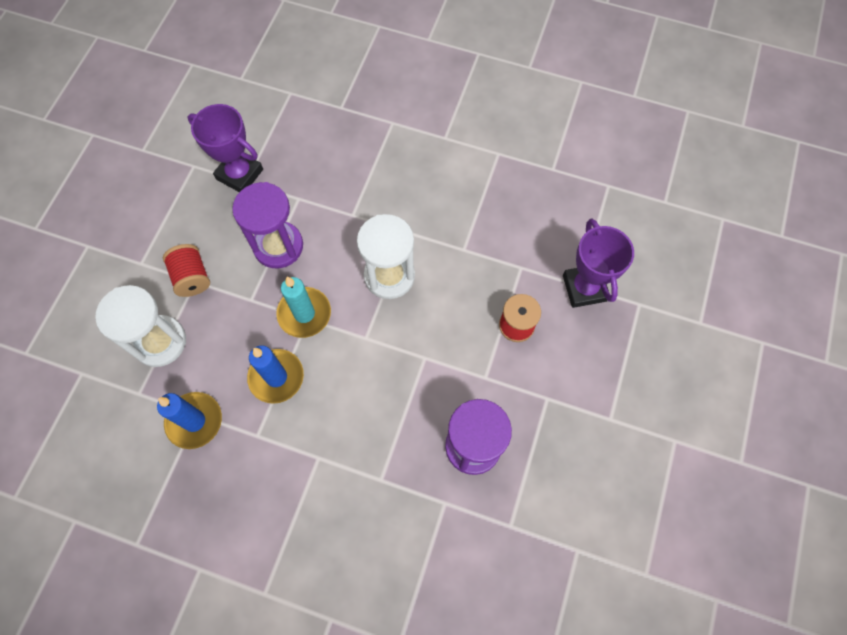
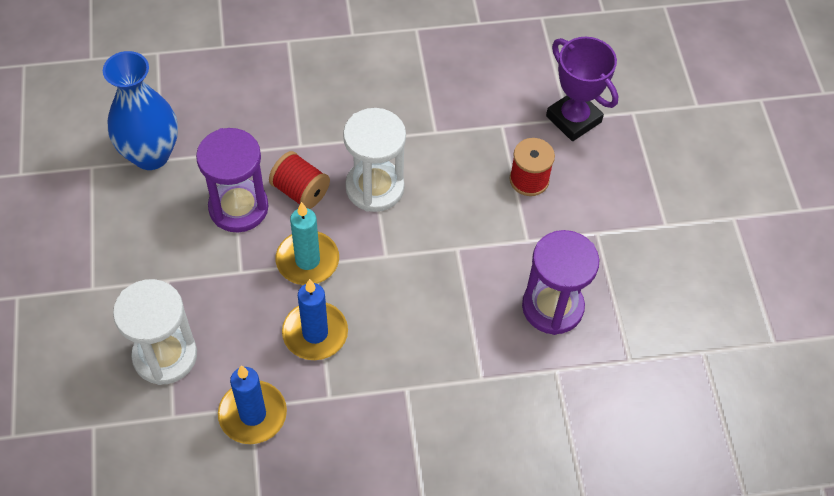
camera: 30 degrees left, 10 degrees down
red spool [163,244,210,297] -> red spool moved to [269,151,330,209]
purple trophy [187,104,263,192] -> blue vase [103,51,178,170]

